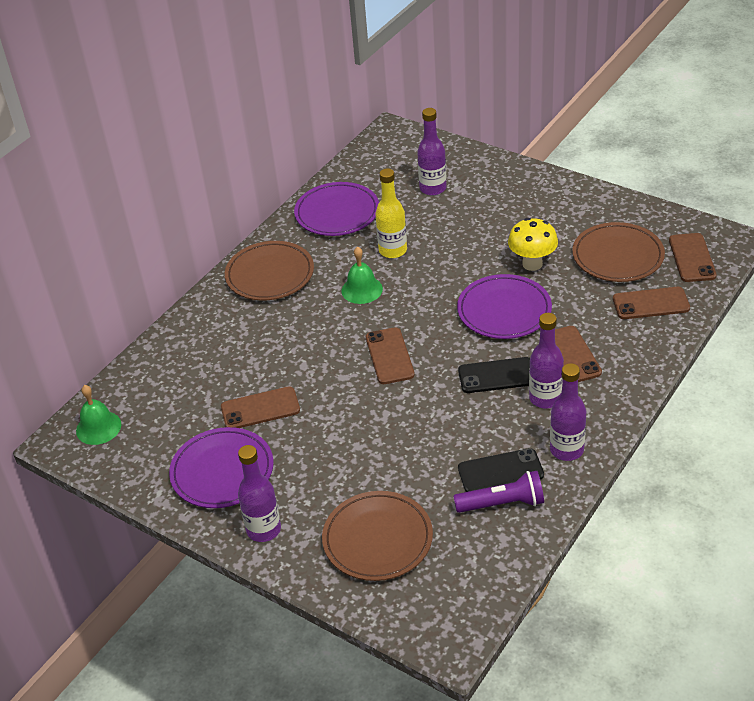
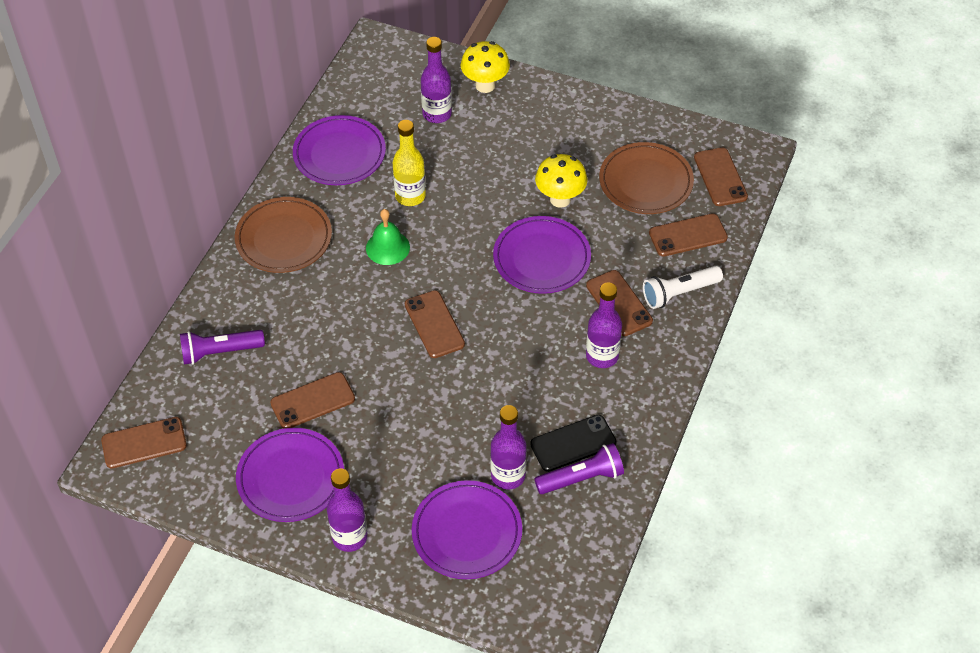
camera: 15 degrees left, 10 degrees up
green bell [76,385,121,445] -> brown phone [101,417,187,469]
brown plate [322,491,433,581] -> purple plate [412,480,522,579]
black phone [458,357,530,393] -> none
purple bottle [550,363,587,461] -> purple bottle moved to [490,405,527,489]
none -> purple flashlight [180,330,265,365]
none -> yellow mushroom [461,41,510,93]
none -> white flashlight [643,266,723,309]

